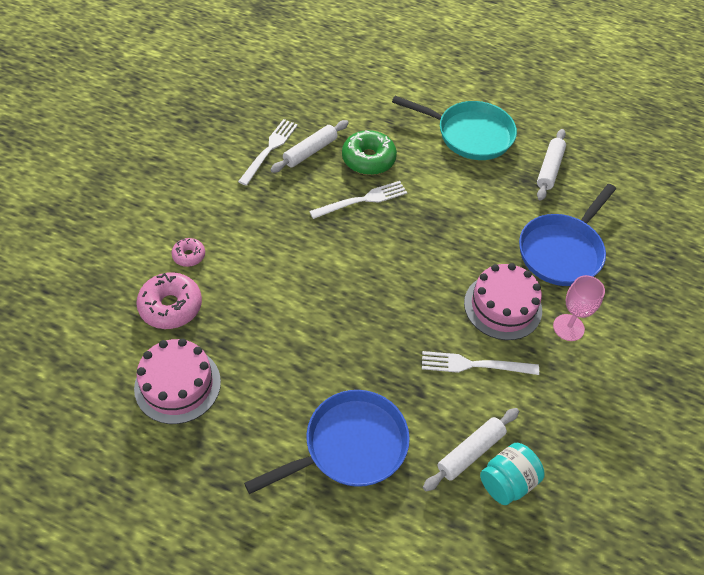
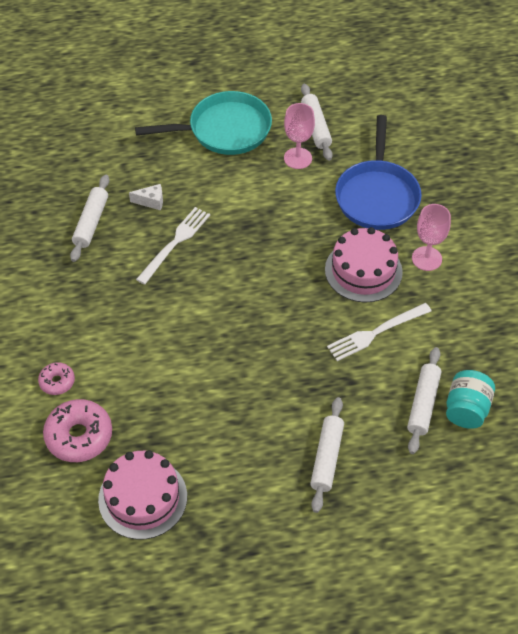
camera: 30 degrees left, 0 degrees up
white fork [238,119,298,186] -> none
blue pan [244,390,410,494] -> white rolling pin [310,397,344,513]
green donut [342,130,397,175] -> white cheese [129,184,163,210]
none -> pink goblet [284,103,315,169]

